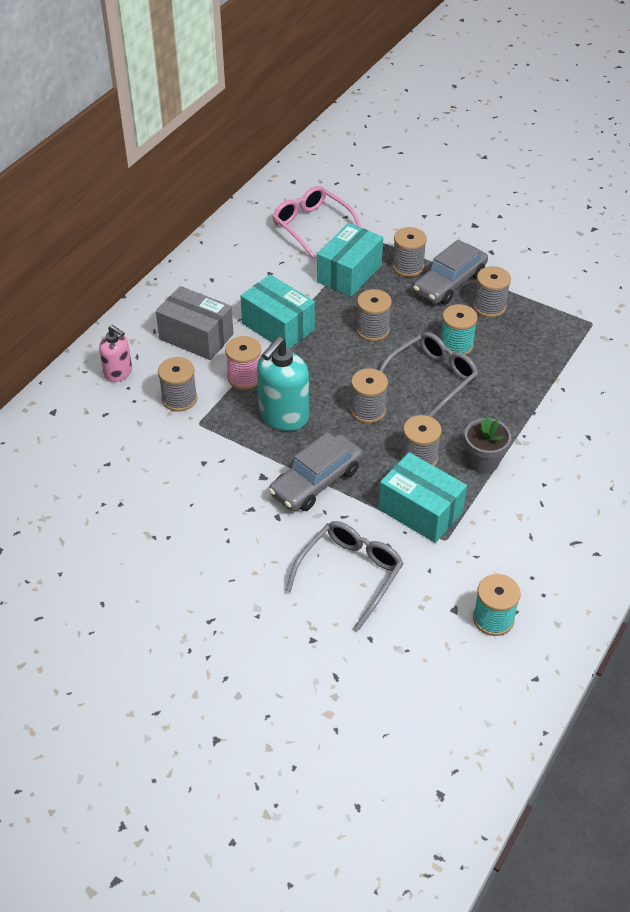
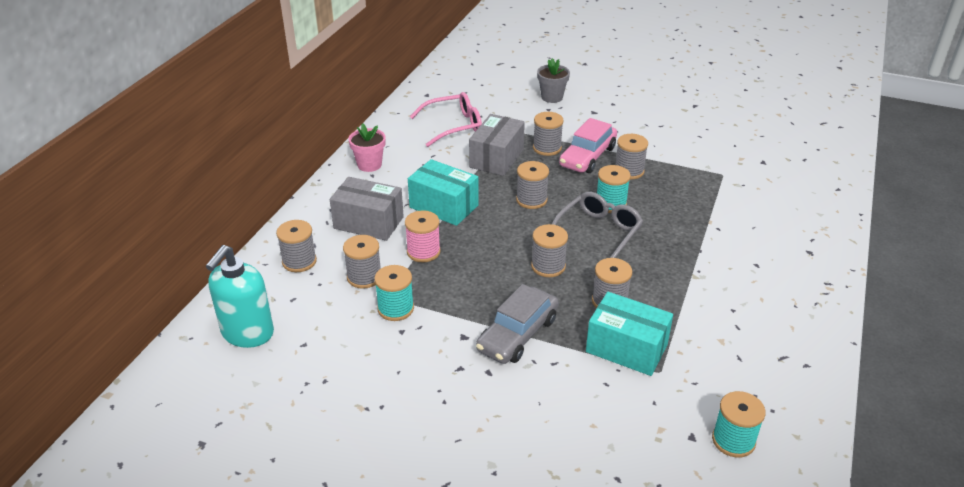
camera: 10 degrees left, 10 degrees down
pink soap dispenser [99,325,132,382] -> grey spool [276,220,317,272]
turquoise soap dispenser [257,336,309,431] -> turquoise soap dispenser moved to [206,245,274,348]
pink glasses [273,186,362,259] -> pink glasses turned 120 degrees clockwise [410,92,482,147]
grey glasses [285,521,404,631] -> none
turquoise box [317,223,383,297] -> grey box [469,114,525,176]
grey car [413,239,488,304] -> pink car [559,118,617,173]
grey flower pot [464,416,511,474] -> grey flower pot moved to [537,58,570,103]
none -> pink flower pot [349,123,386,172]
none -> turquoise spool [374,265,414,321]

